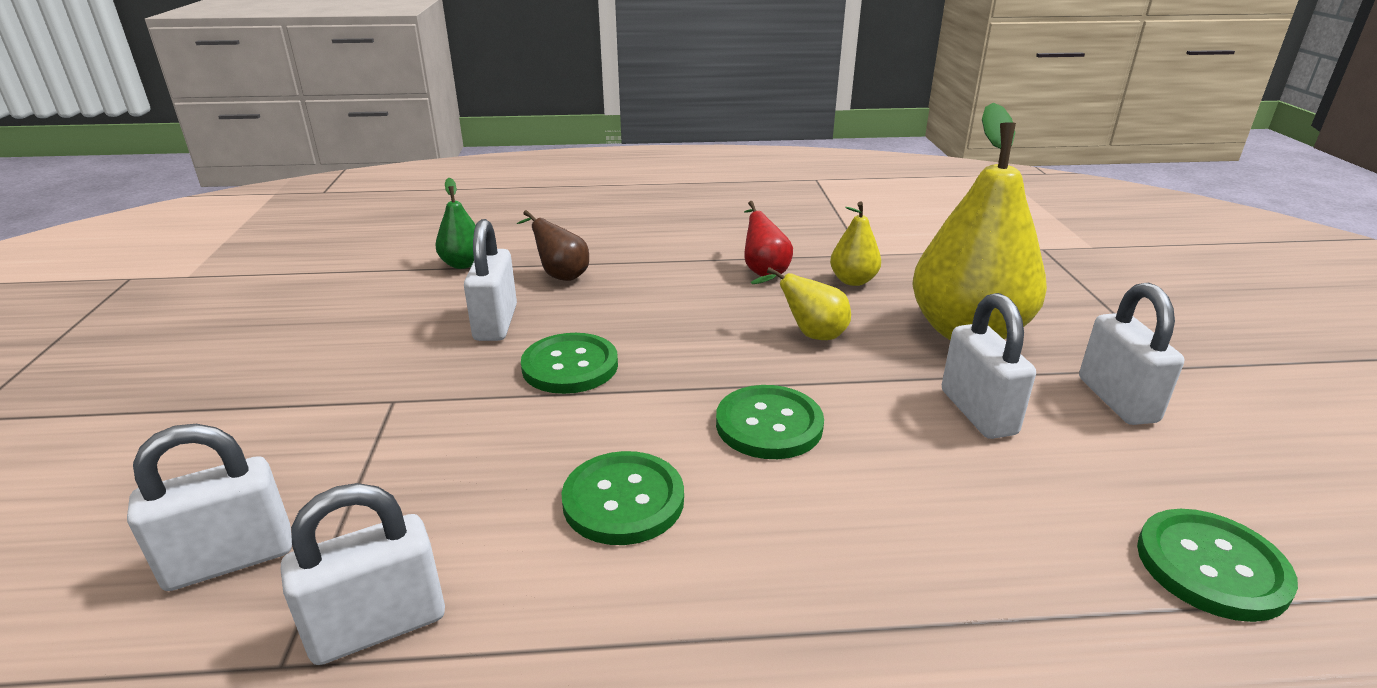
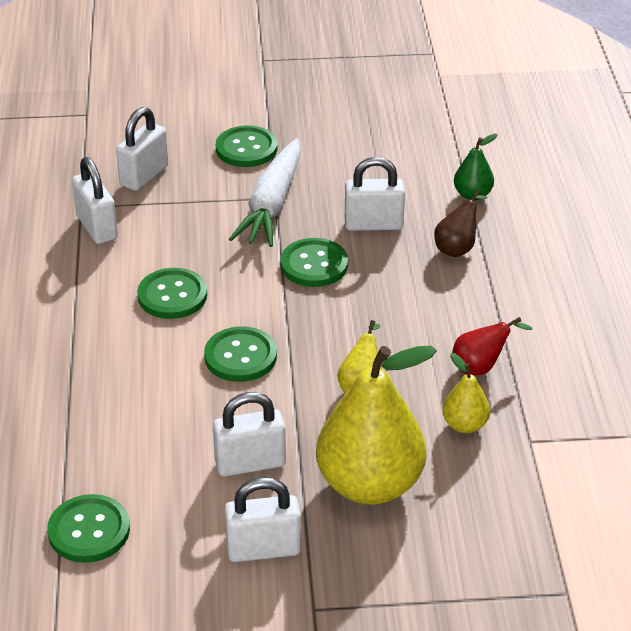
camera: 90 degrees right, 10 degrees up
white padlock [127,424,292,591] -> white padlock turned 60 degrees clockwise [116,107,168,191]
none -> green button [216,126,277,167]
none -> white carrot [229,138,301,247]

